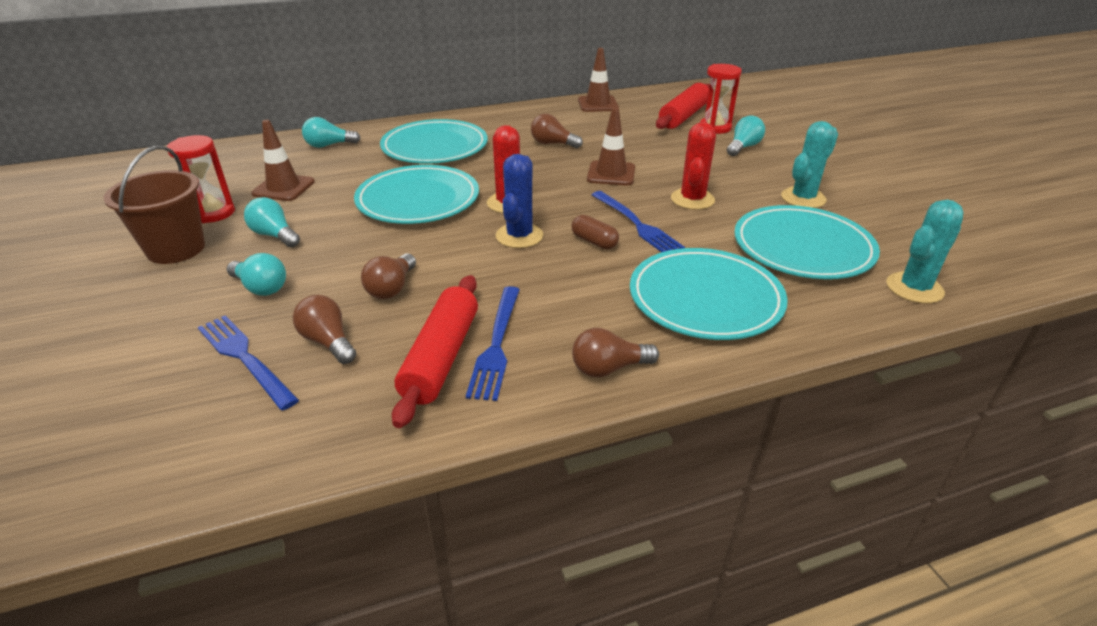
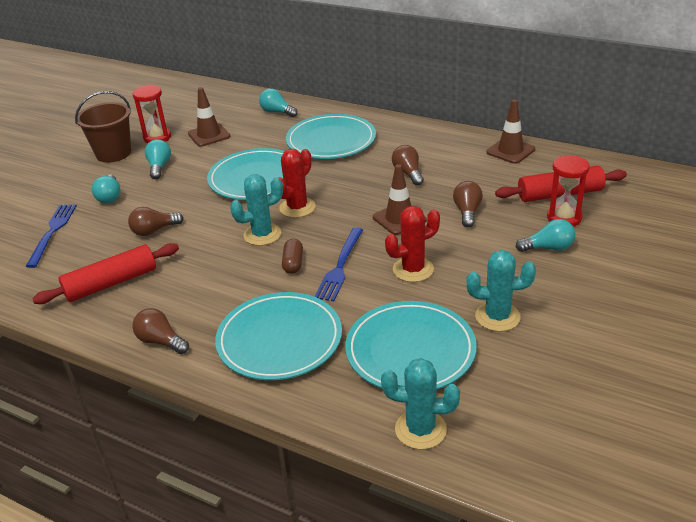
camera: 50 degrees right, 0 degrees up
brown light bulb [293,295,356,364] -> brown light bulb moved to [453,181,483,227]
blue fork [466,286,520,401] -> none
blue cactus [496,154,543,248] -> turquoise cactus [230,174,283,246]

